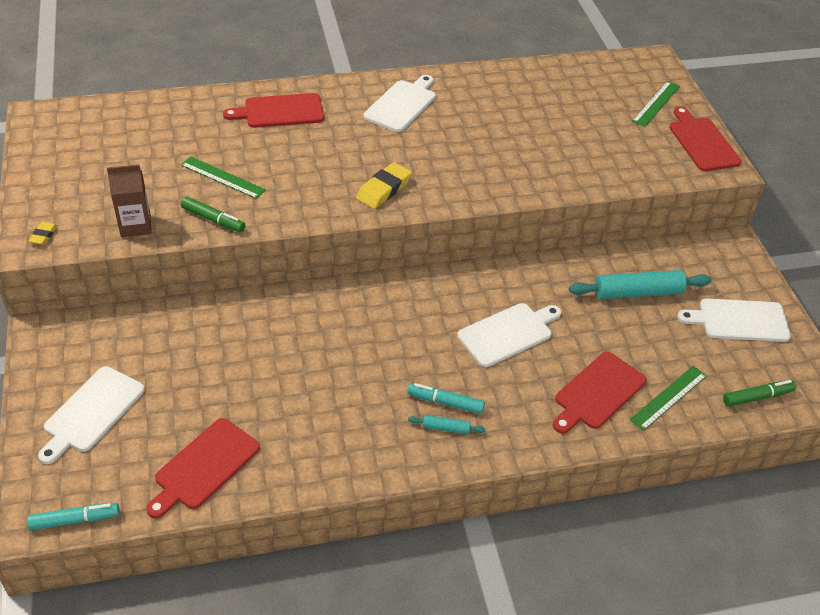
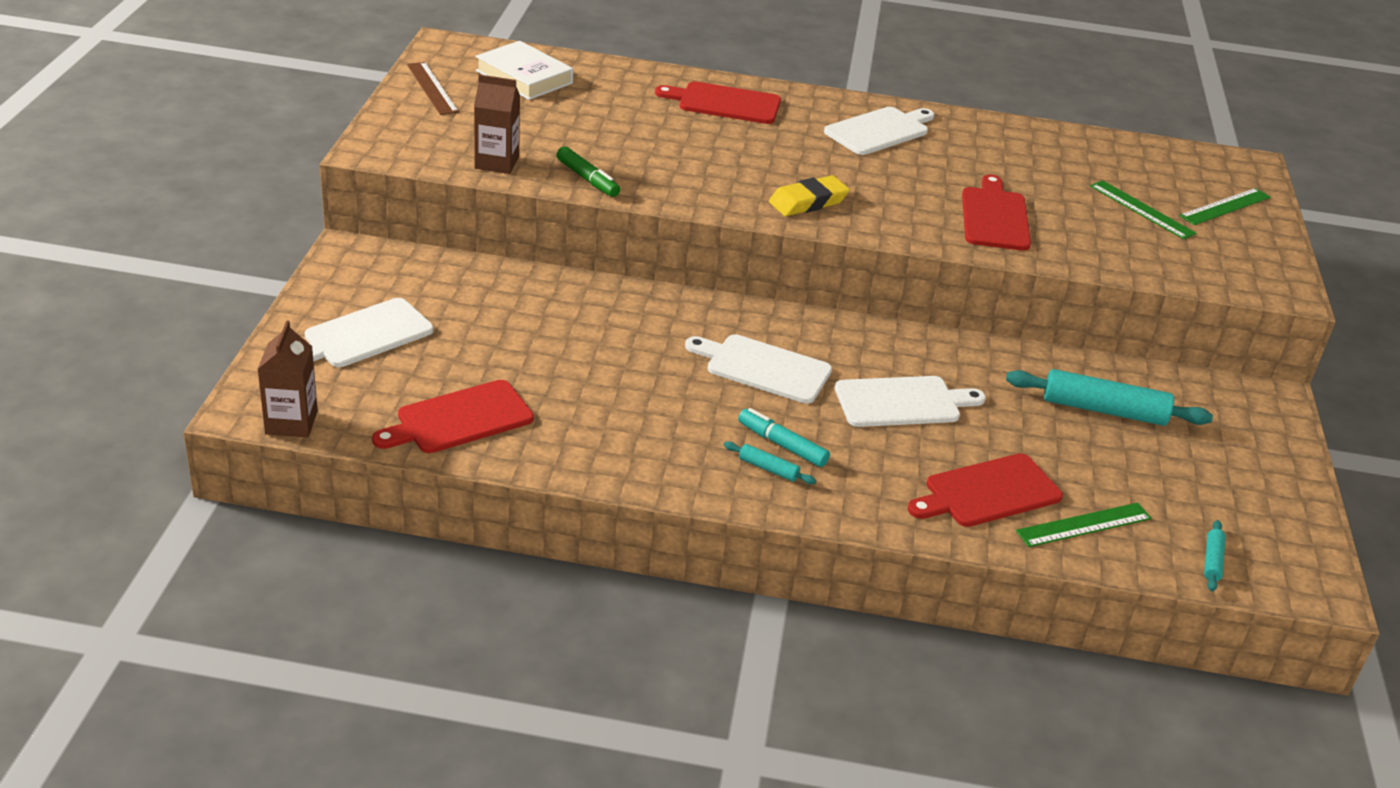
camera: 20 degrees right, 10 degrees down
turquoise marker [27,503,119,530] -> brown carton [258,320,318,438]
yellow eraser [29,222,58,245] -> none
green ruler [181,156,266,199] -> green ruler moved to [1090,180,1197,239]
red cutting board [669,106,742,171] -> red cutting board moved to [962,174,1031,251]
white cutting board [677,298,791,342] -> white cutting board moved to [685,334,832,403]
green marker [723,380,796,407] -> turquoise rolling pin [1204,520,1226,591]
none -> brown ruler [407,62,459,115]
none -> white book [475,41,574,100]

